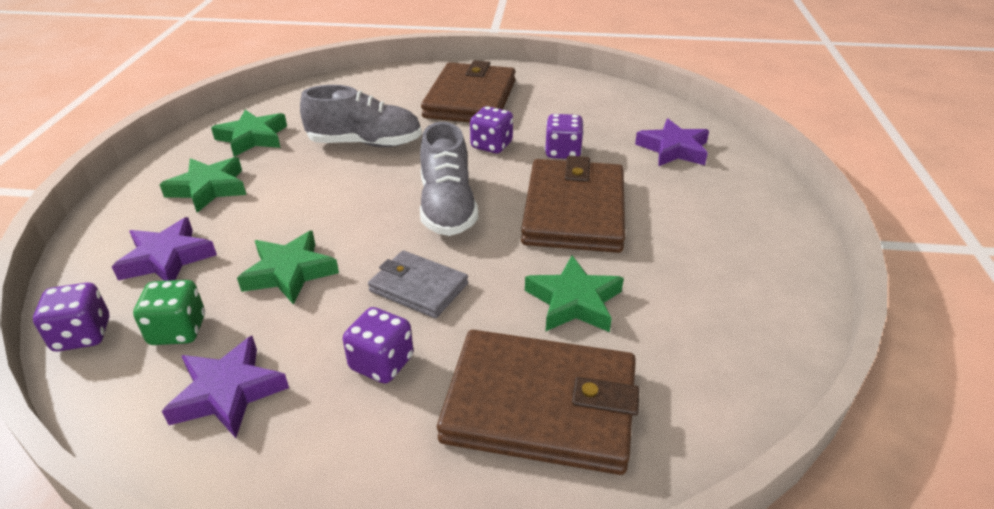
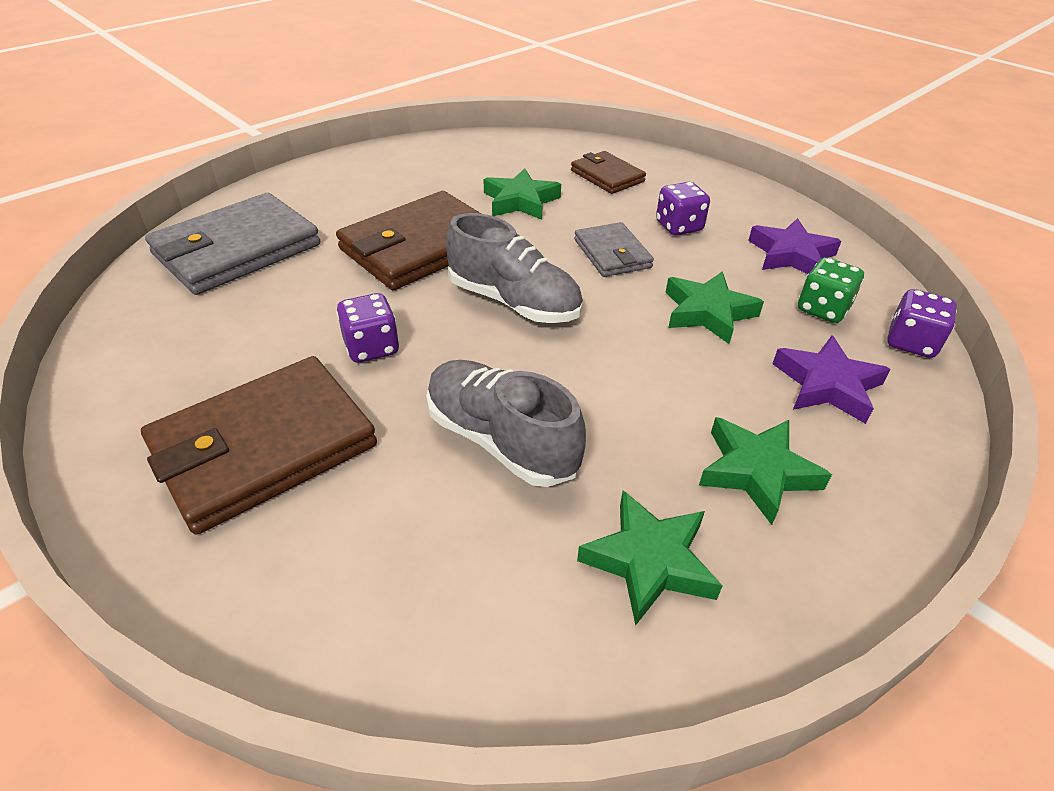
camera: 140 degrees left, 5 degrees up
grey shoe [420,122,478,236] -> grey shoe turned 90 degrees clockwise [446,213,583,323]
brown wallet [437,330,640,475] -> brown wallet [571,151,646,194], size x0.55
purple dice [545,114,584,159] -> none
purple star [635,119,709,166] -> grey wallet [145,193,320,295]

